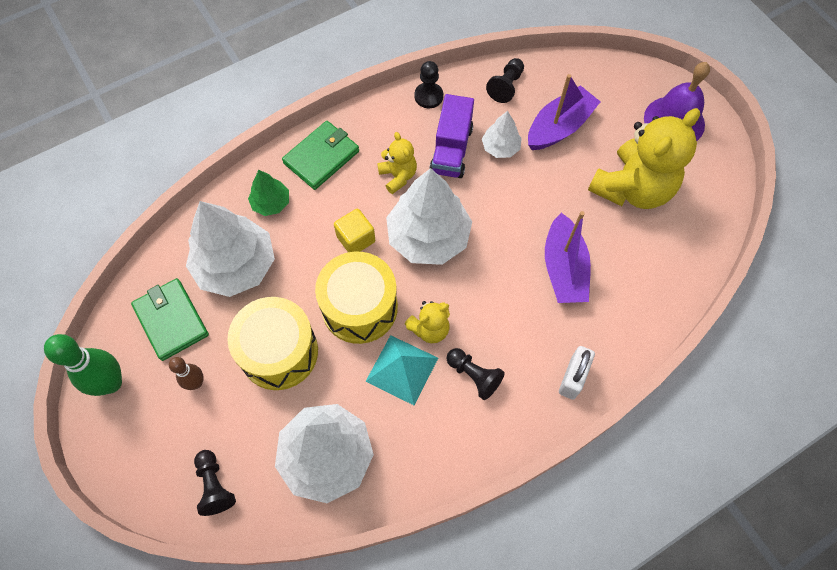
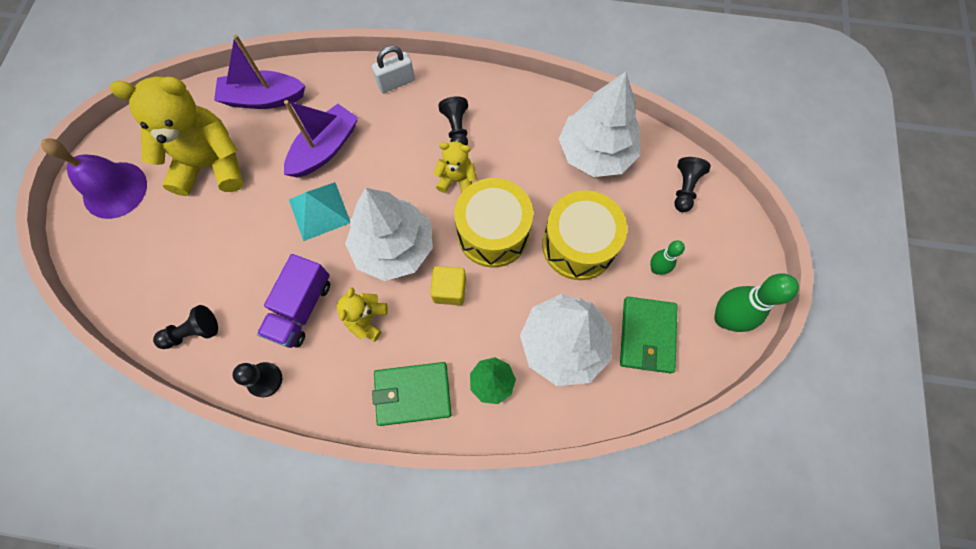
camera: 140 degrees left, 5 degrees up
brown bowling pin [169,357,203,390] -> green bowling pin [650,240,685,275]
turquoise pyramid [365,335,438,405] -> turquoise pyramid moved to [289,182,350,241]
purple truck [429,94,474,178] -> purple truck turned 150 degrees clockwise [257,254,330,348]
white tree [482,111,522,158] -> none
purple boat [528,74,601,150] -> purple boat moved to [214,34,305,109]

